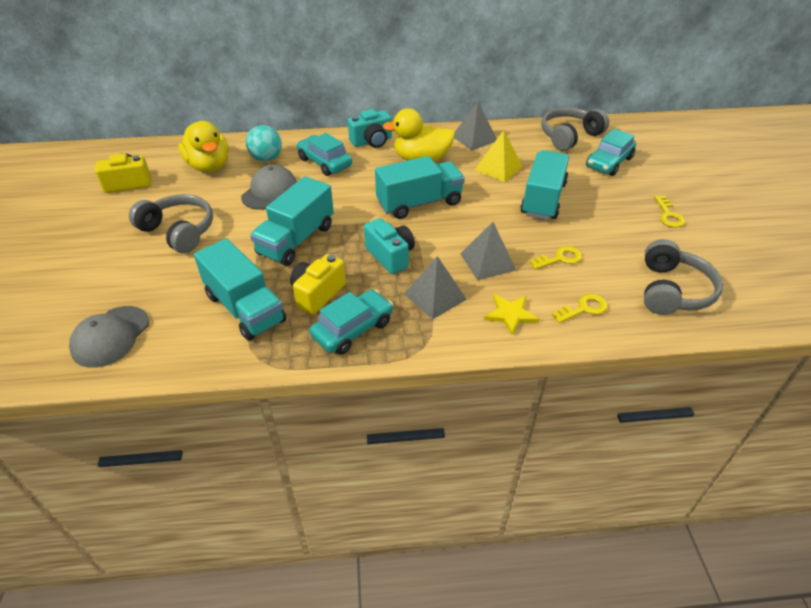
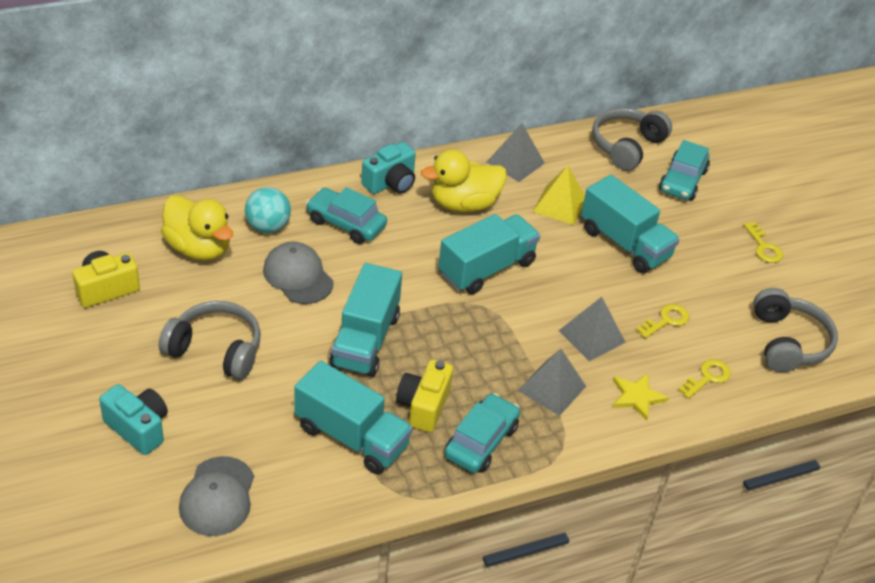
camera: 20 degrees left, 0 degrees up
grey cap [241,165,297,210] -> grey cap turned 45 degrees counterclockwise [263,242,334,304]
turquoise camera [364,218,415,274] -> turquoise camera moved to [99,384,168,455]
turquoise truck [520,150,569,220] -> turquoise truck turned 135 degrees clockwise [581,175,680,273]

